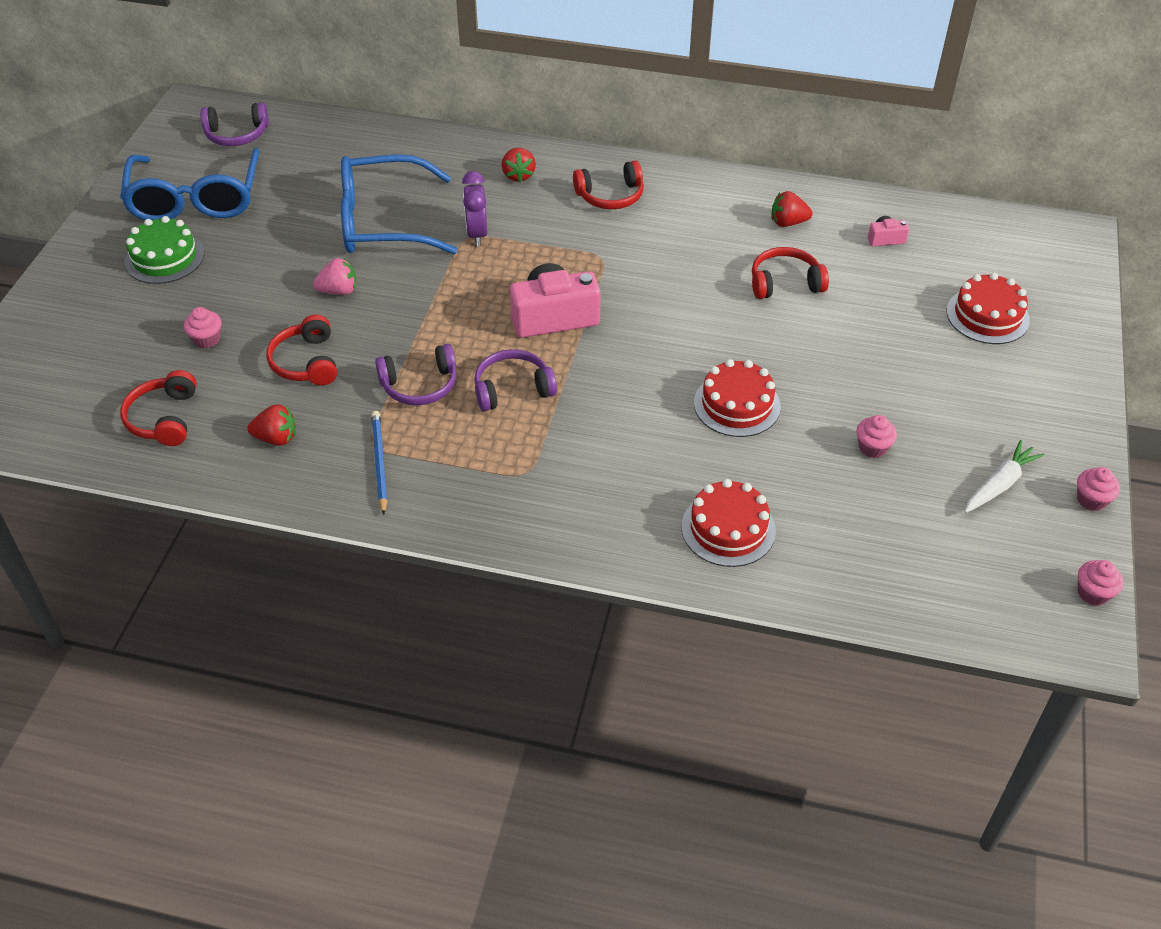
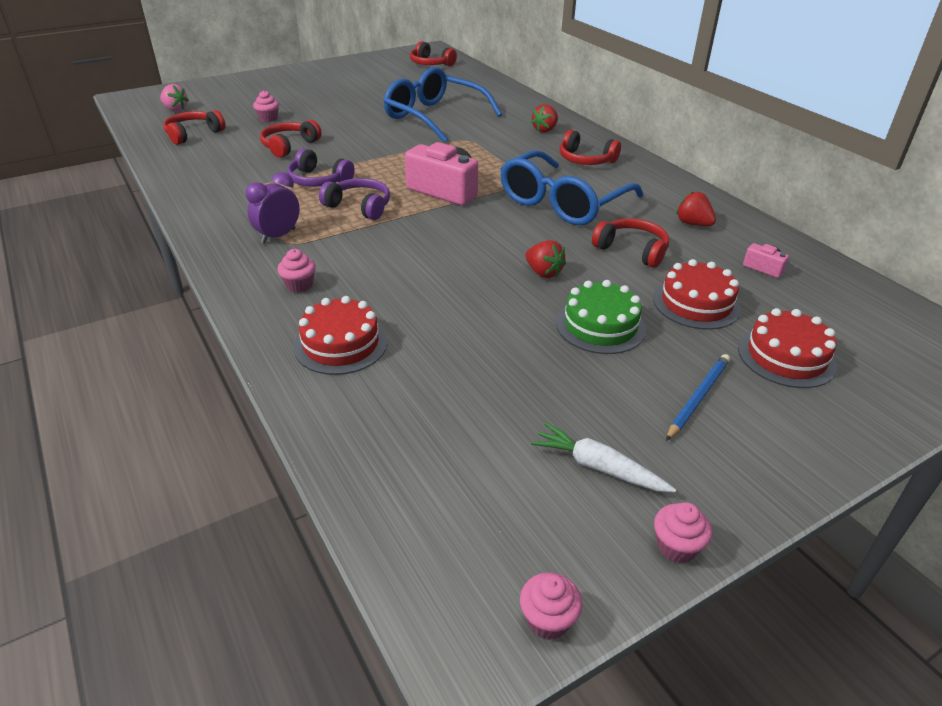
camera: 45 degrees right, 10 degrees down
blue glasses [120,148,260,220] -> blue glasses moved to [500,150,643,225]
green cake [125,216,204,284] -> green cake moved to [556,280,646,354]
purple headphones [200,102,269,146] -> red headphones [410,41,457,66]
red strawberry [247,404,296,446] -> red strawberry moved to [525,240,566,278]
pink strawberry [313,258,356,295] -> pink strawberry moved to [160,84,189,111]
blue pencil [371,411,387,515] -> blue pencil moved to [666,354,730,441]
purple clock [462,171,487,246] -> purple clock moved to [246,172,300,244]
red cake [694,359,781,437] -> red cake moved to [653,259,741,330]
pink cupcake [857,415,897,458] -> pink cupcake moved to [277,249,316,293]
white carrot [964,440,1045,513] -> white carrot turned 150 degrees counterclockwise [531,422,676,492]

